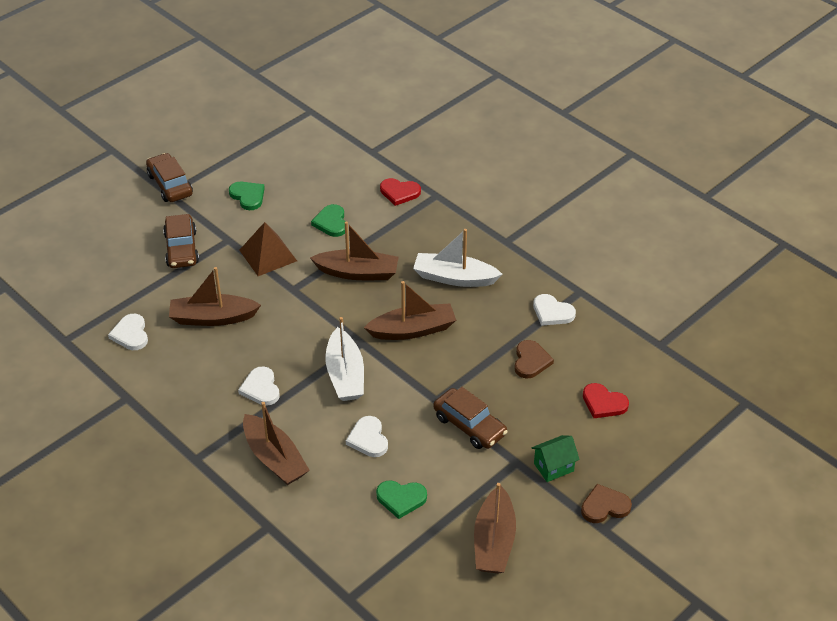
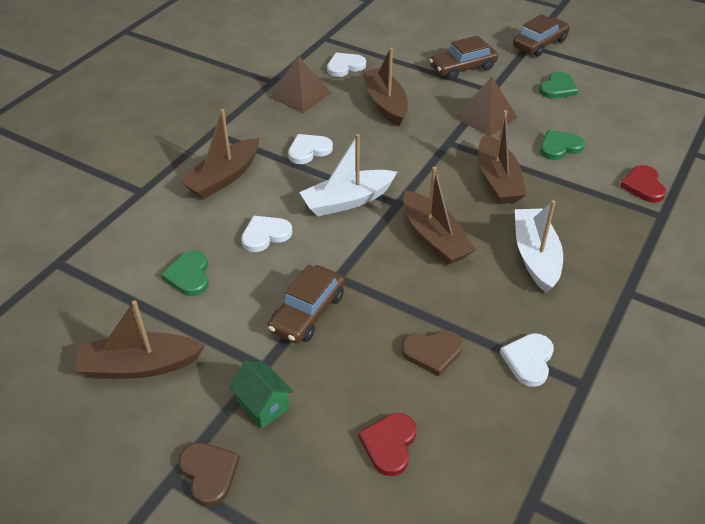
camera: 75 degrees right, 0 degrees up
none -> brown pyramid [270,55,331,113]

